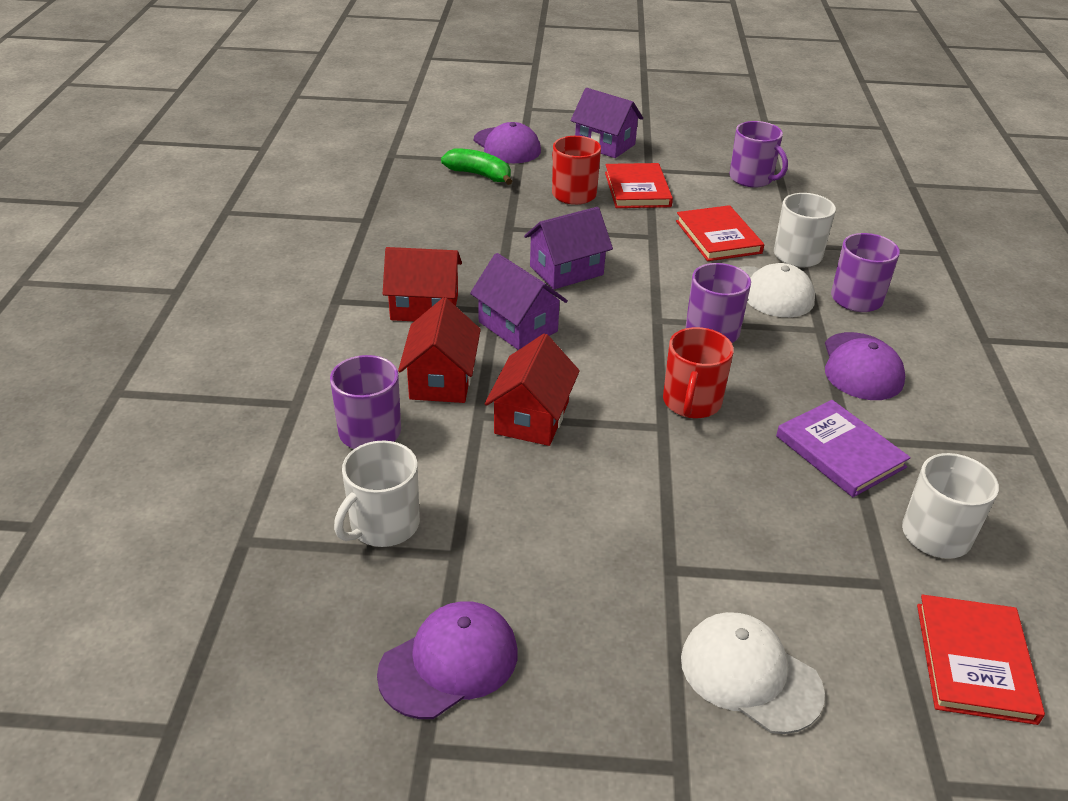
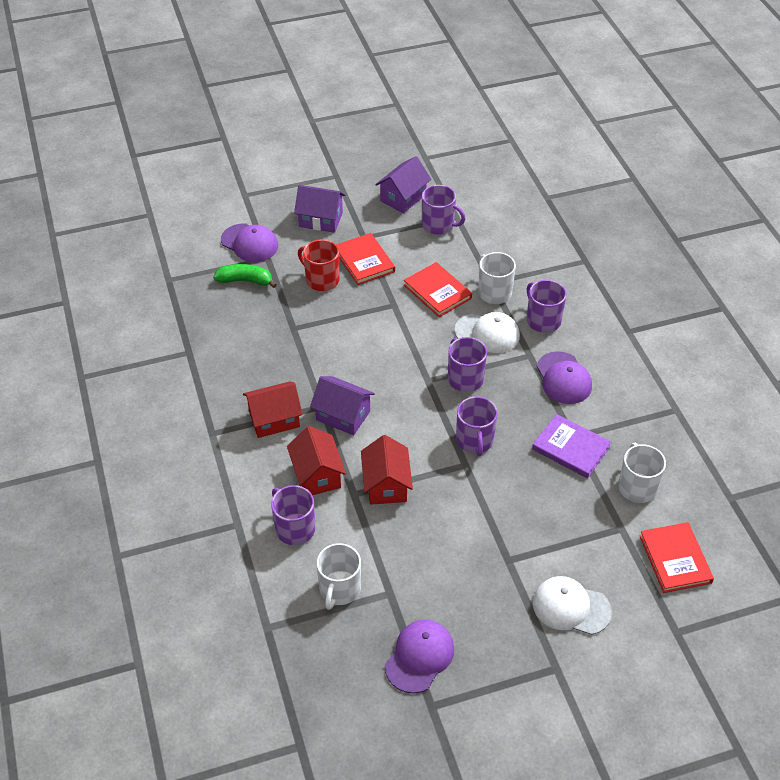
camera: 20 degrees left, 10 degrees up
purple house [524,207,613,289] -> purple house moved to [375,156,431,213]
red mug [663,327,734,418] -> purple mug [456,396,497,456]

